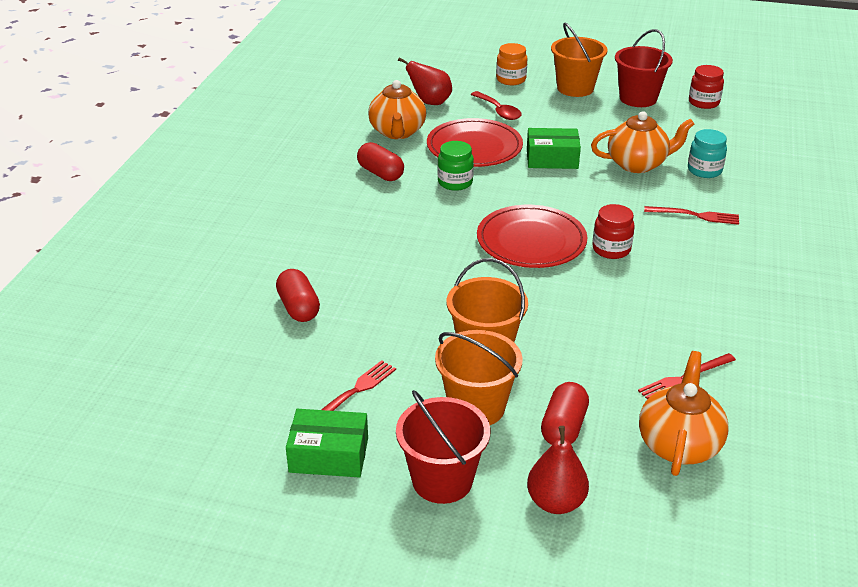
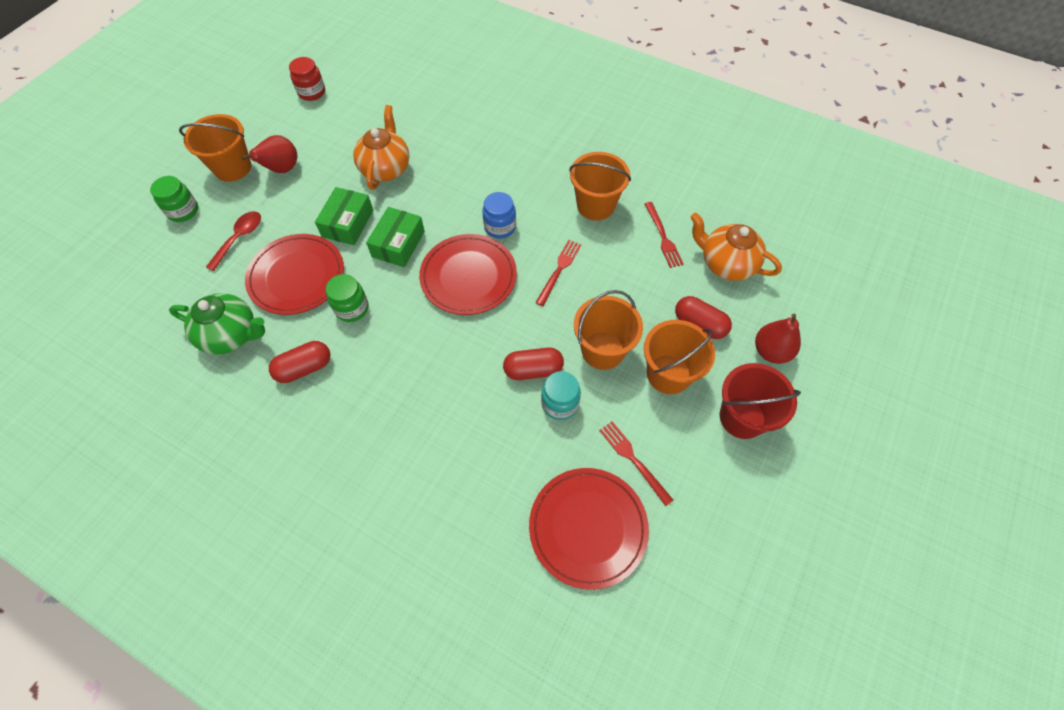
camera: 75 degrees left, 25 degrees up
red capsule [276,269,320,322] -> red capsule moved to [503,348,564,380]
green box [286,409,368,478] -> green box moved to [366,207,425,267]
orange teapot [368,80,426,139] -> green teapot [169,293,265,355]
red pear [398,57,452,105] -> red pear moved to [242,135,297,173]
red spoon [471,91,522,120] -> red spoon turned 45 degrees counterclockwise [206,211,261,271]
orange jar [496,43,528,85] -> green jar [150,176,198,222]
red jar [592,204,635,259] -> blue jar [482,192,516,239]
red bucket [615,29,673,107] -> none
red fork [644,206,739,225] -> red fork moved to [535,240,581,306]
turquoise jar [688,129,727,178] -> turquoise jar moved to [541,371,581,420]
none -> red plate [529,468,649,590]
none -> orange bucket [569,152,631,221]

